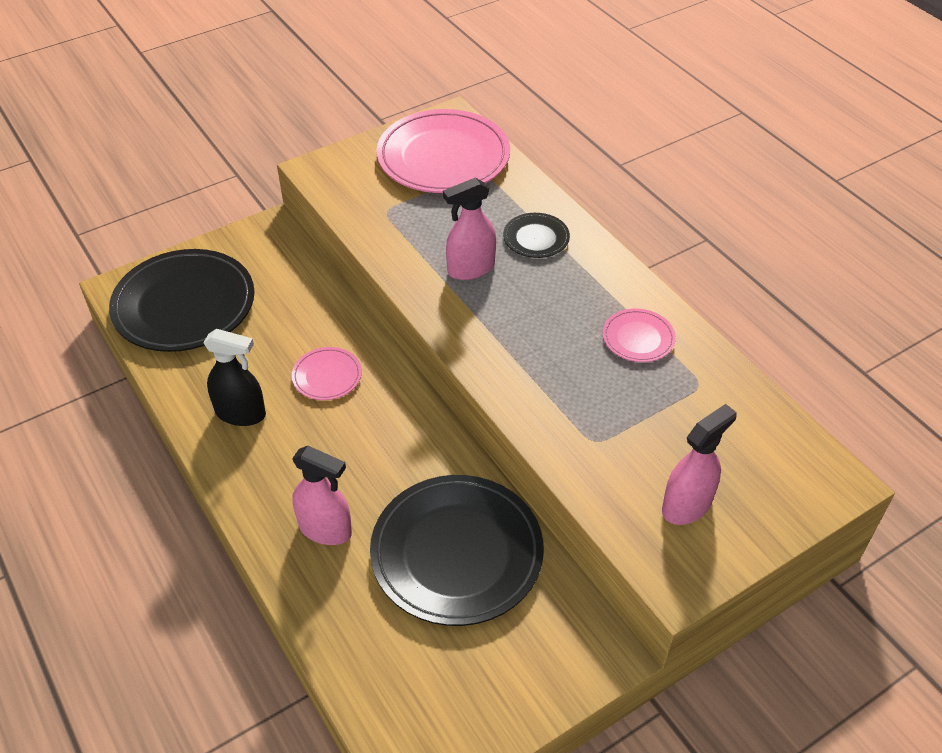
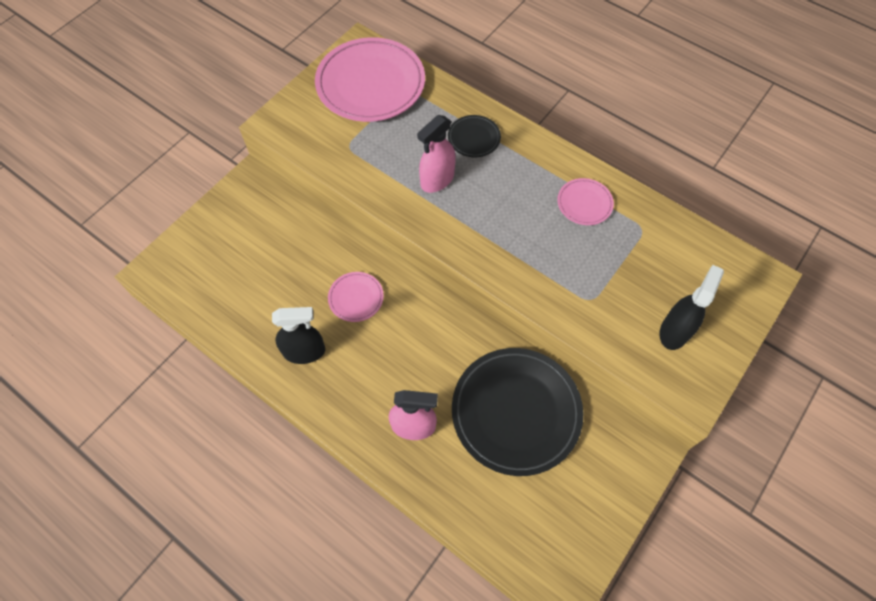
camera: 20 degrees left, 15 degrees up
black plate [109,249,254,352] -> none
pink spray bottle [662,404,737,525] -> black spray bottle [660,265,724,350]

